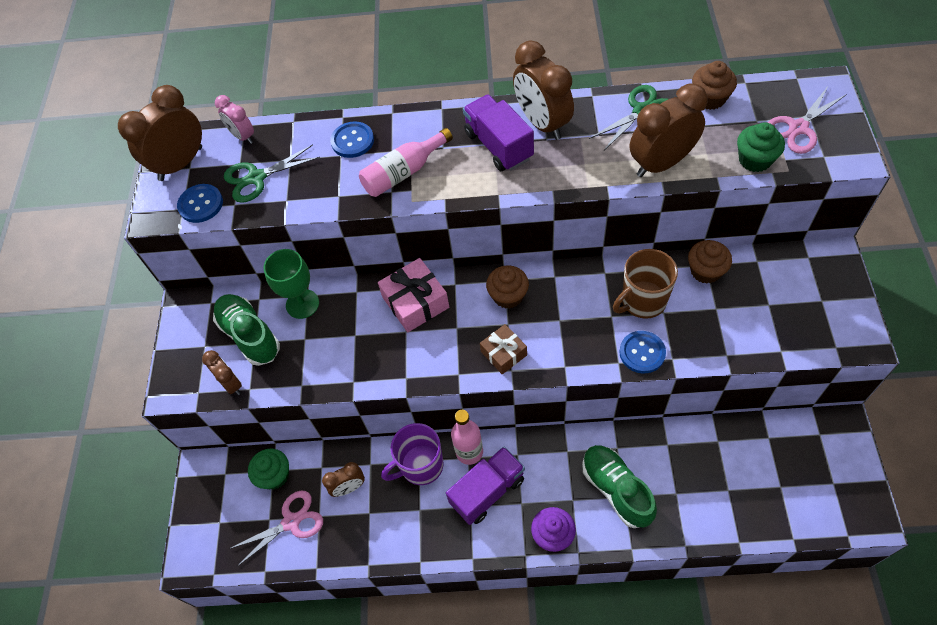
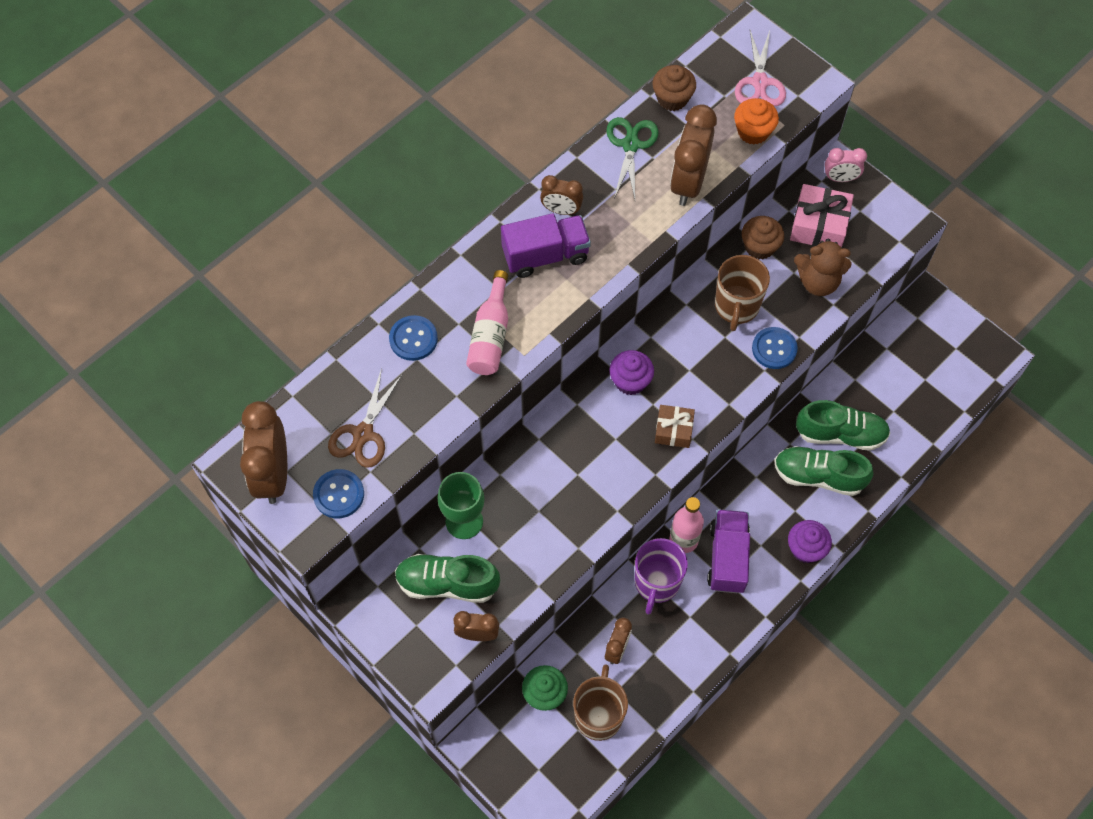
camera: 50 degrees left, 5 degrees up
pink clock [215,95,254,144] -> pink clock moved to [825,148,867,182]
green scissors [224,145,320,203] -> brown scissors [328,368,402,468]
pink scissors [229,491,323,567] -> brown mug [573,664,628,741]
pink gift [378,258,449,332] -> pink gift moved to [790,184,854,248]
purple truck [463,94,534,171] -> purple truck turned 150 degrees clockwise [501,213,591,278]
brown cupcake [486,265,529,309] -> purple cupcake [609,350,654,395]
brown clock [513,40,574,140] -> brown clock [540,175,583,215], size x0.56
green cupcake [737,122,785,172] -> orange cupcake [734,98,779,145]
none -> brown teddy bear [794,239,852,296]
none -> green shoe [796,400,890,451]

